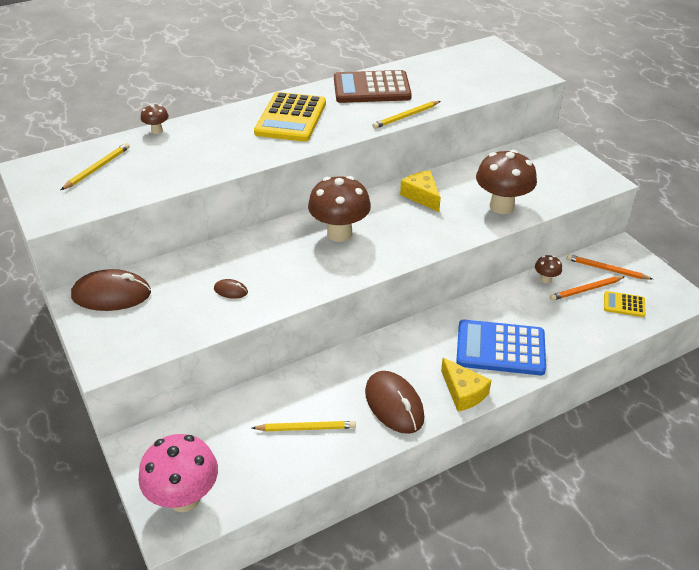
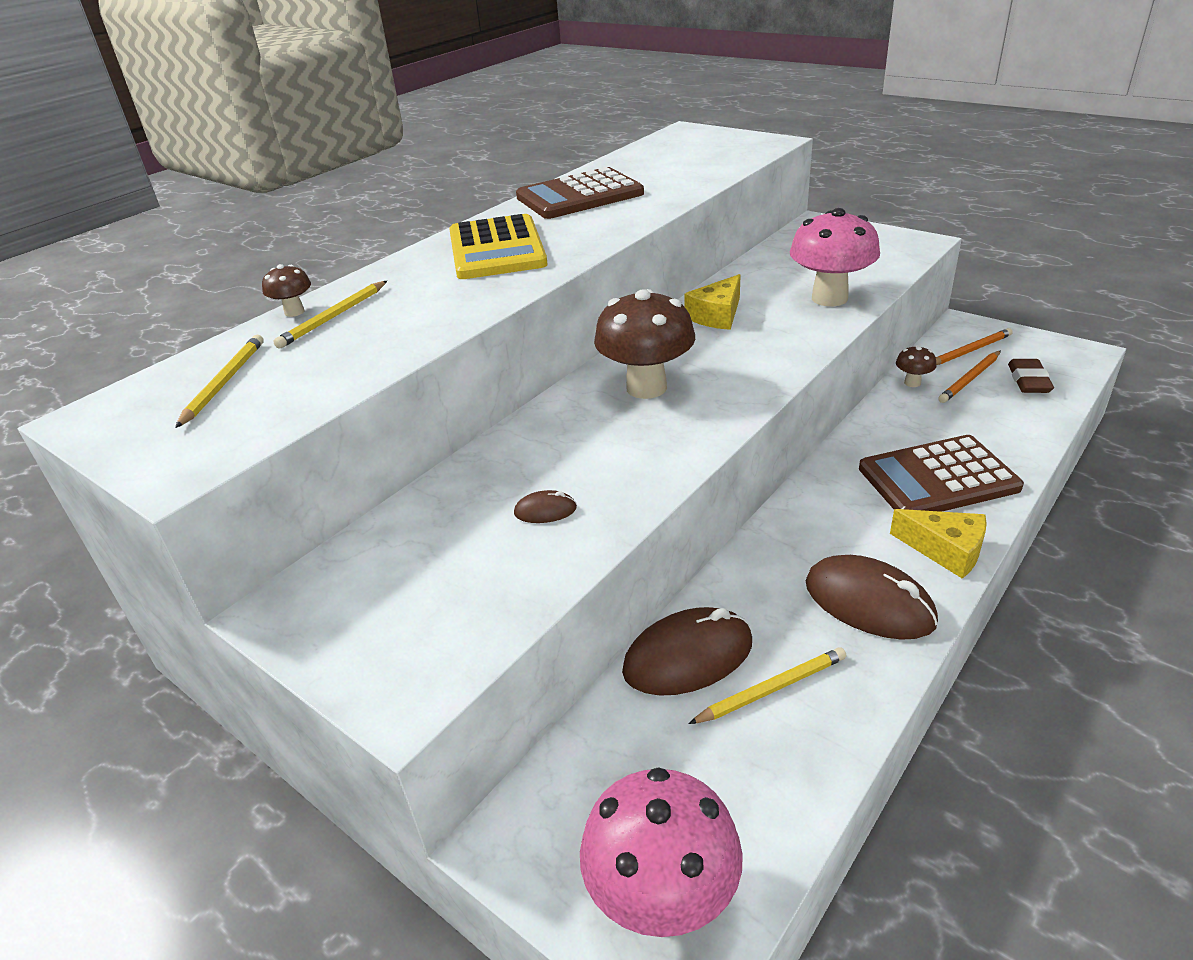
camera: 20 degrees left, 5 degrees down
brown mouse [71,269,151,311] -> brown mouse moved to [622,607,752,696]
yellow pencil [372,101,440,129] -> yellow pencil moved to [273,281,387,349]
yellow cheese [400,170,441,212] -> yellow cheese turned 90 degrees counterclockwise [684,274,741,330]
blue calculator [456,319,546,375] -> brown calculator [859,435,1024,512]
brown mushroom [476,150,537,214] -> pink mushroom [790,208,880,306]
orange pencil [567,254,652,280] -> orange pencil turned 150 degrees clockwise [936,328,1013,365]
yellow calculator [604,291,646,317] -> brown eraser [1008,359,1054,393]

